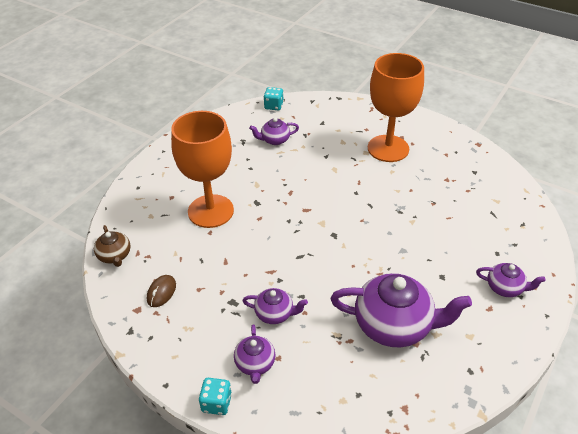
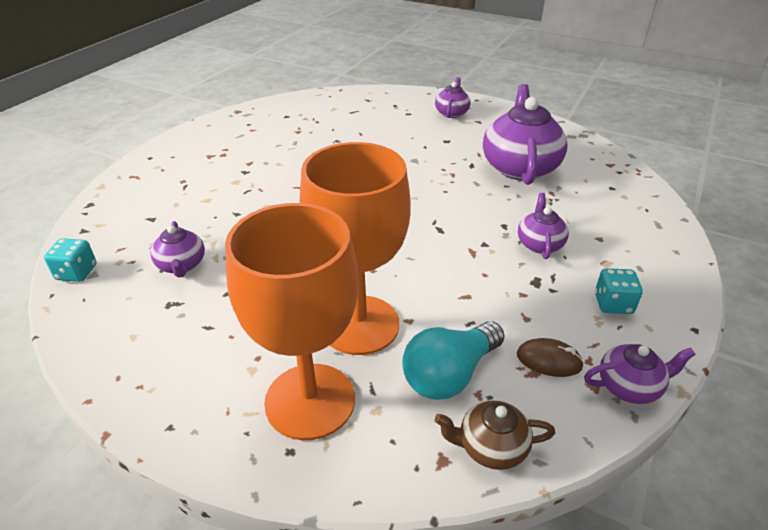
camera: 95 degrees left, 5 degrees down
brown teapot [94,225,130,267] -> brown teapot turned 150 degrees counterclockwise [435,400,555,470]
turquoise dice [199,378,232,415] -> turquoise dice moved to [595,268,643,314]
purple teapot [234,324,275,384] -> purple teapot moved to [584,344,696,404]
orange goblet [368,53,424,162] -> orange goblet moved to [225,203,358,440]
none -> turquoise light bulb [402,321,504,400]

